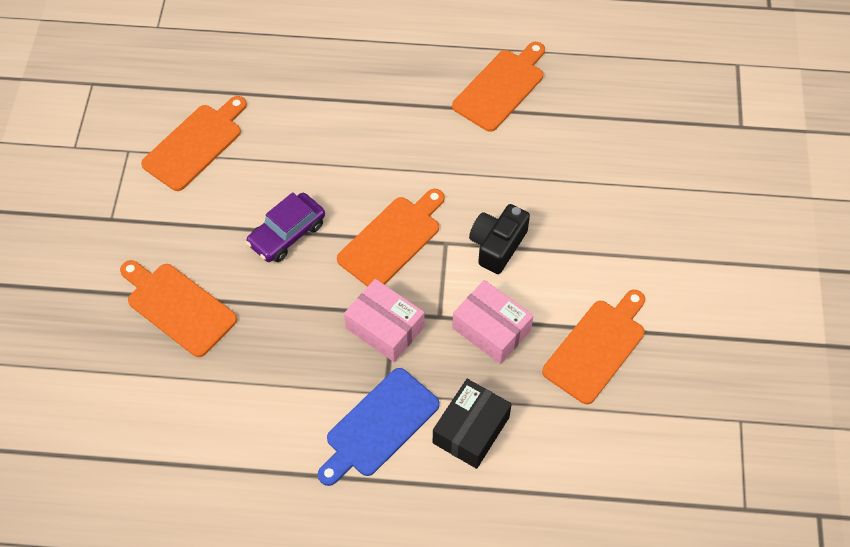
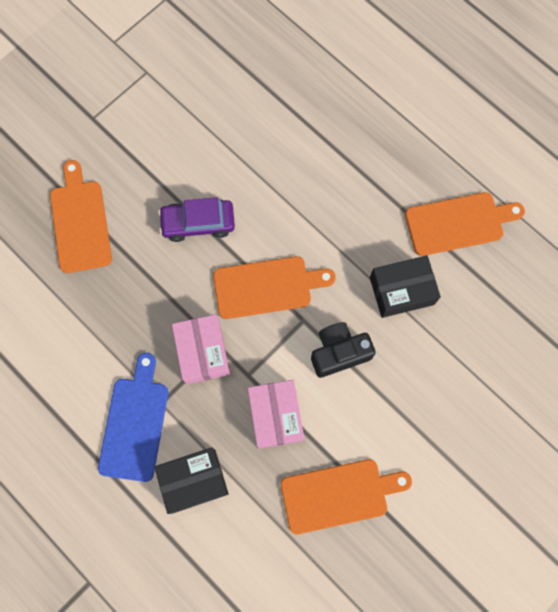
camera: 40 degrees right, 15 degrees up
orange cutting board [141,96,247,191] -> none
blue cutting board [318,368,440,486] -> blue cutting board turned 105 degrees clockwise [98,353,168,482]
none -> black box [370,255,441,318]

